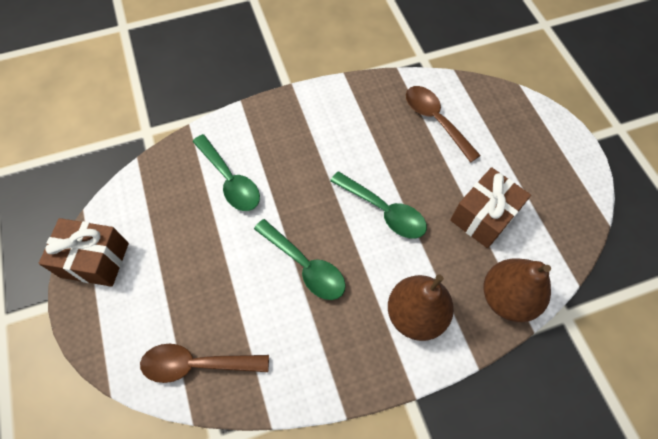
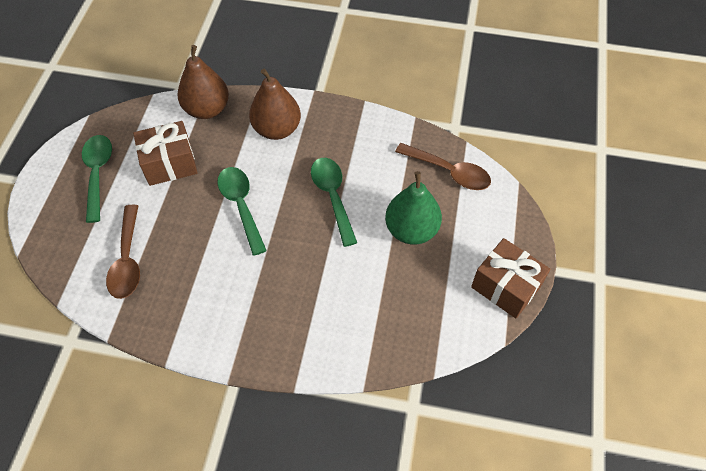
camera: 150 degrees left, 5 degrees down
green spoon [192,134,260,211] -> green spoon moved to [82,135,112,223]
none -> green pear [385,171,442,244]

